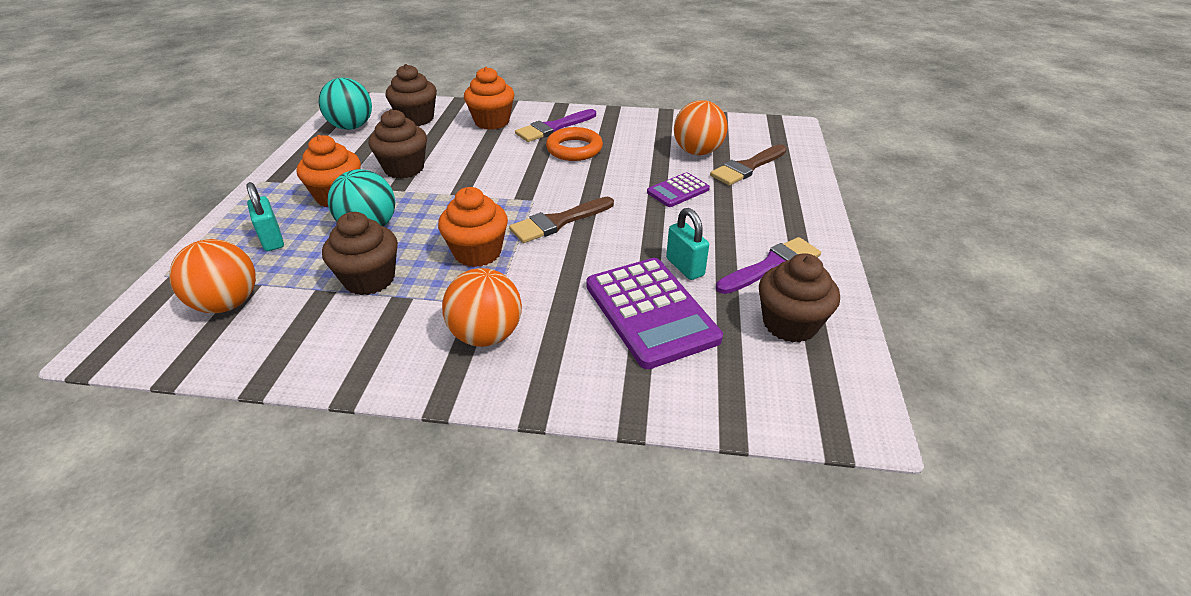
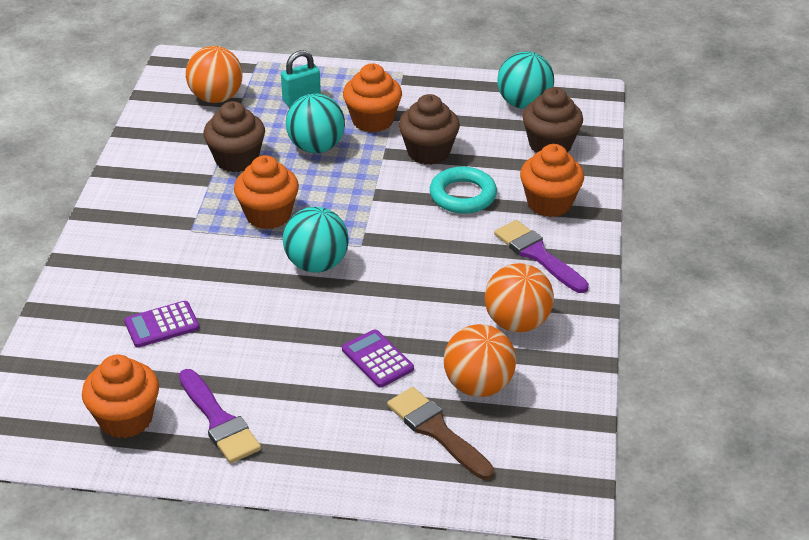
camera: 90 degrees right, 0 degrees up
orange ball [442,268,522,347] -> orange ball moved to [485,263,554,332]
brown brush [509,197,614,243] -> turquoise ball [283,207,349,273]
orange ring [546,127,603,161] -> none
purple calculator [586,258,723,369] -> purple calculator [124,301,200,348], size x0.52
turquoise padlock [666,208,709,280] -> none
brown cupcake [759,253,840,343] -> orange cupcake [82,355,159,438]
none -> turquoise ring [430,167,497,214]

